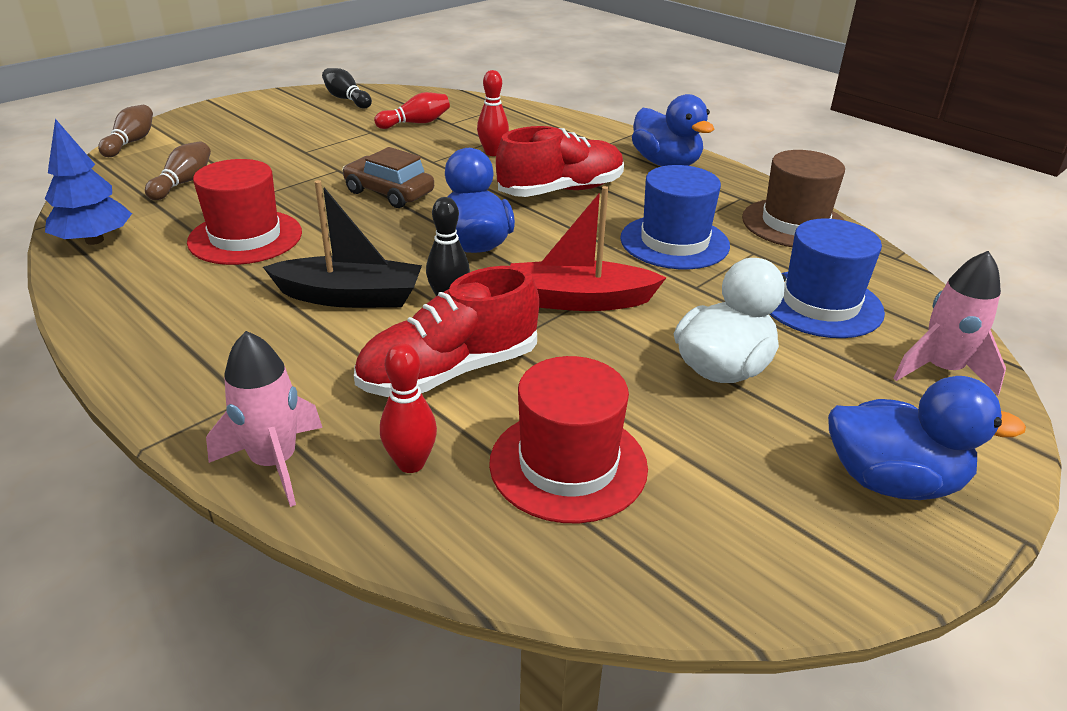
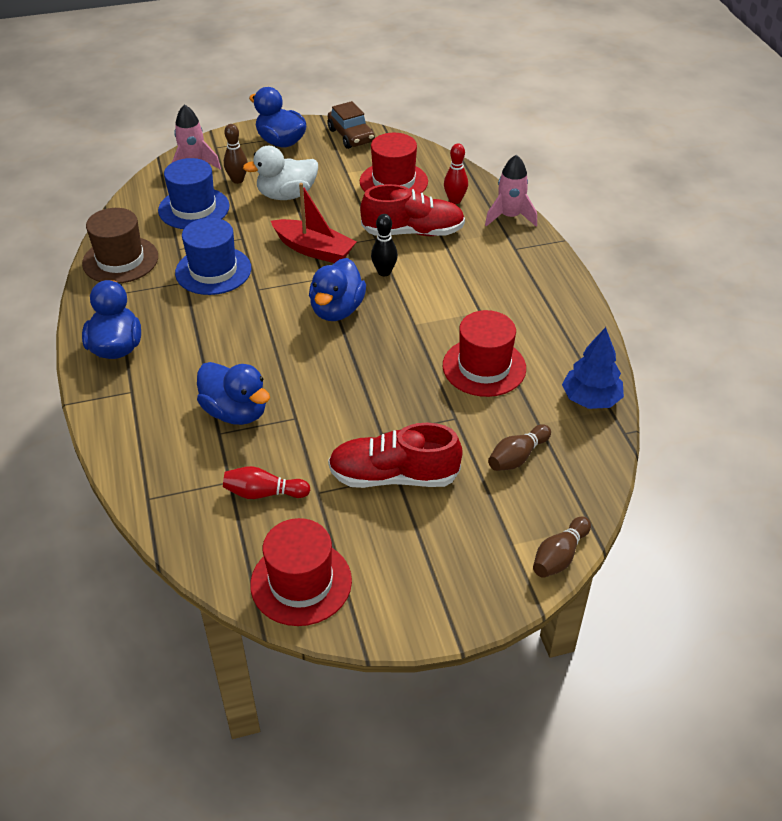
camera: 150 degrees left, 10 degrees up
black boat [263,180,422,308] -> none
black bowling pin [322,68,372,109] -> red hat [250,518,352,626]
brown car [342,147,434,208] -> brown car moved to [327,101,375,149]
red bowling pin [477,70,509,156] -> blue duck [197,362,270,425]
red shoe [496,126,624,197] -> red shoe moved to [328,423,463,488]
none -> brown bowling pin [224,124,248,184]

